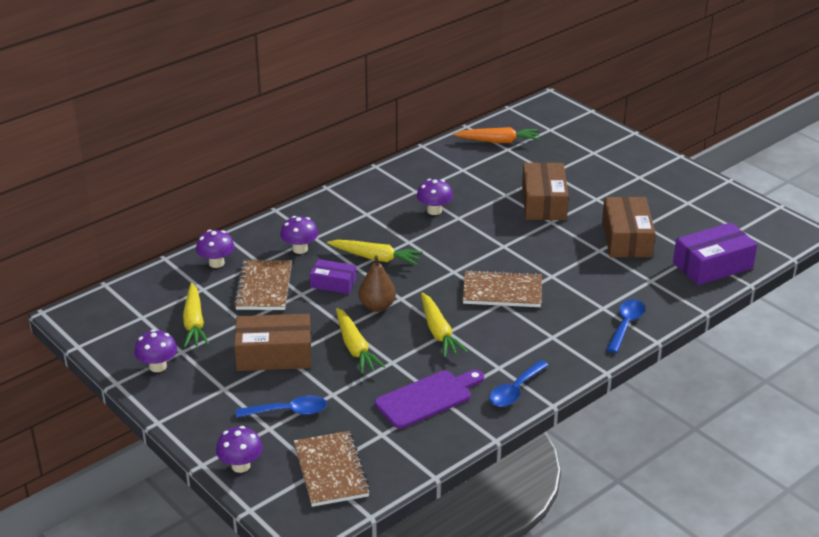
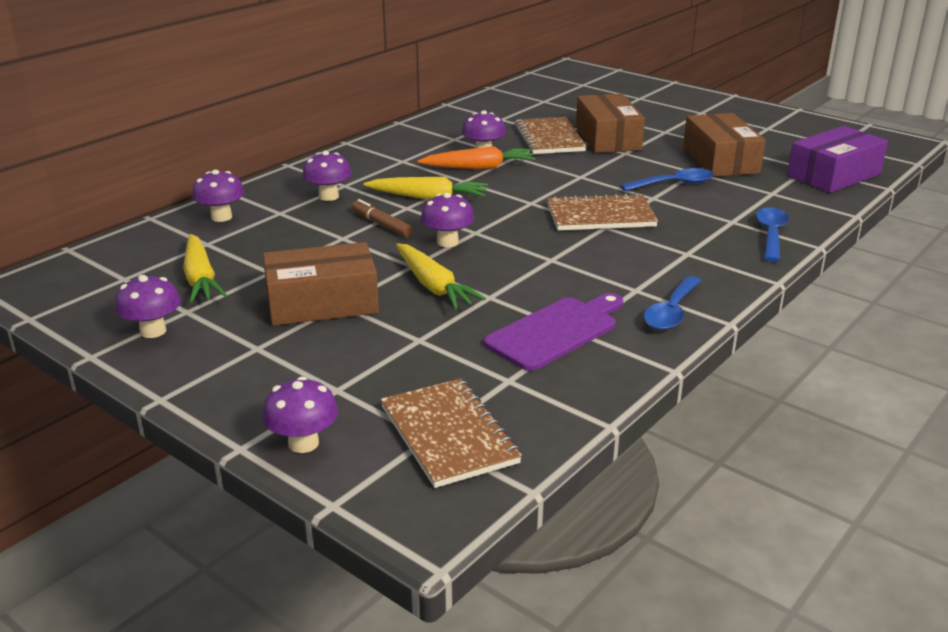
camera: 10 degrees left, 5 degrees down
brown notebook [234,260,292,310] -> brown notebook moved to [515,117,586,154]
blue spoon [236,395,327,418] -> blue spoon moved to [620,168,714,191]
purple box [310,259,356,294] -> brown marker [352,199,413,238]
brown pear [359,255,396,312] -> purple mushroom [421,193,474,247]
yellow carrot [421,293,468,357] -> none
orange carrot [453,127,540,143] -> orange carrot moved to [417,146,535,169]

